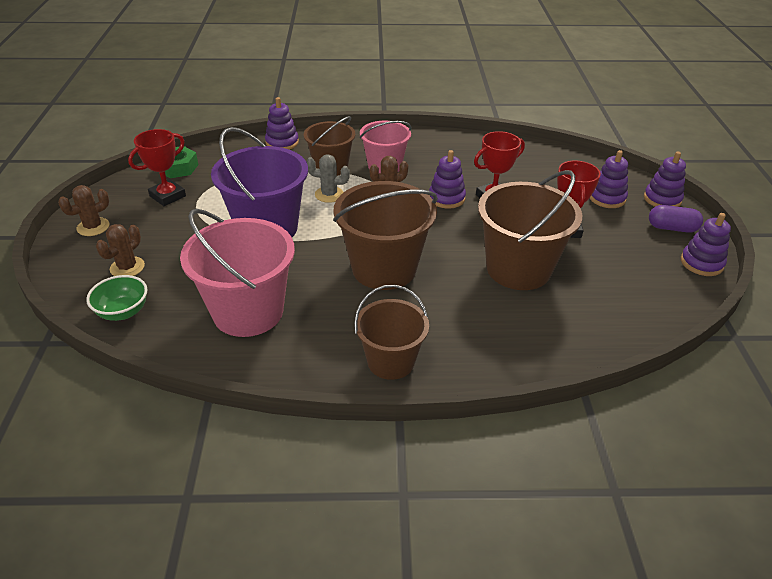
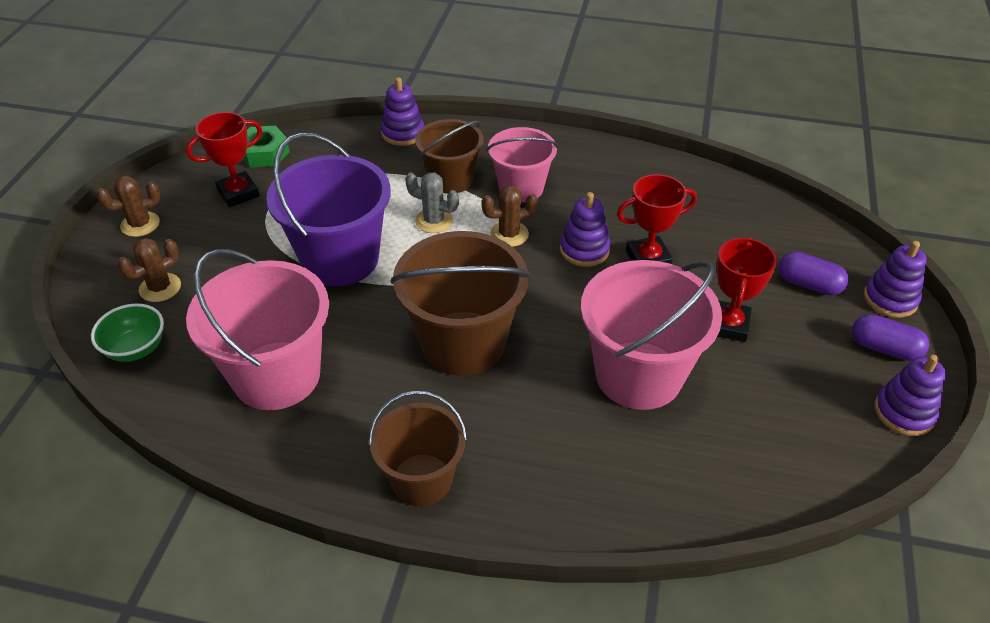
camera: 15 degrees right, 5 degrees up
brown bucket [478,170,582,290] -> pink bucket [581,260,722,410]
purple stacking toy [590,150,628,208] -> purple capsule [779,251,849,296]

